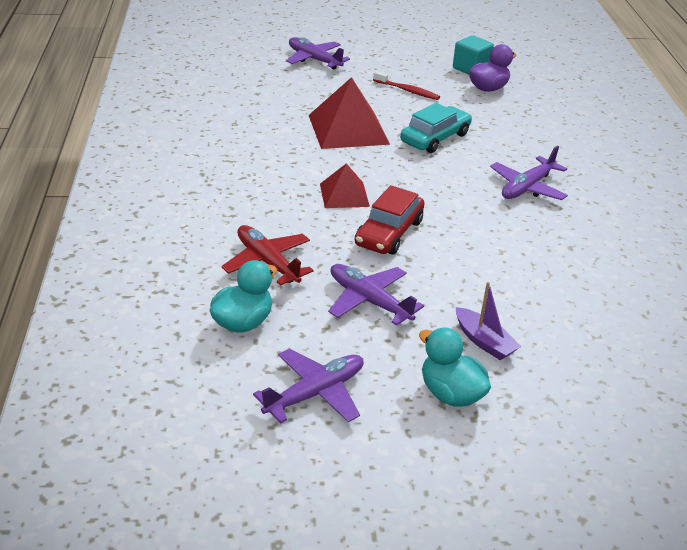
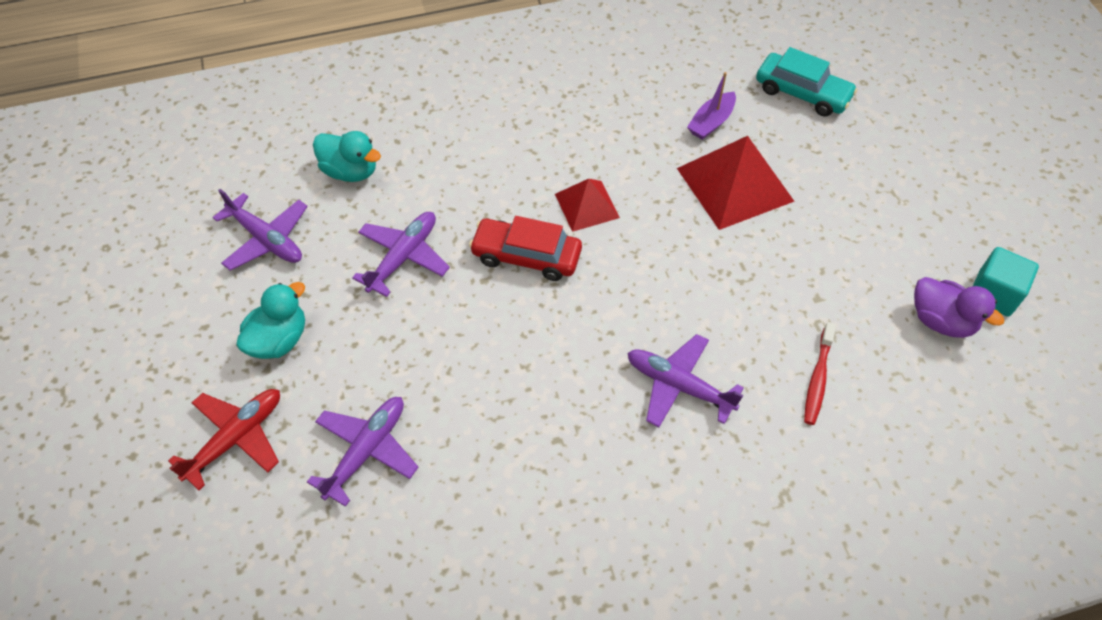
camera: 80 degrees right, 20 degrees up
red plane [221,225,314,286] -> red plane moved to [168,389,280,490]
purple plane [286,37,350,69] -> purple plane moved to [307,397,419,507]
red toothbrush [373,71,440,100] -> red toothbrush moved to [804,322,836,425]
turquoise car [400,103,472,153] -> turquoise car moved to [756,47,857,117]
purple boat [456,282,521,360] -> purple boat moved to [687,72,736,140]

